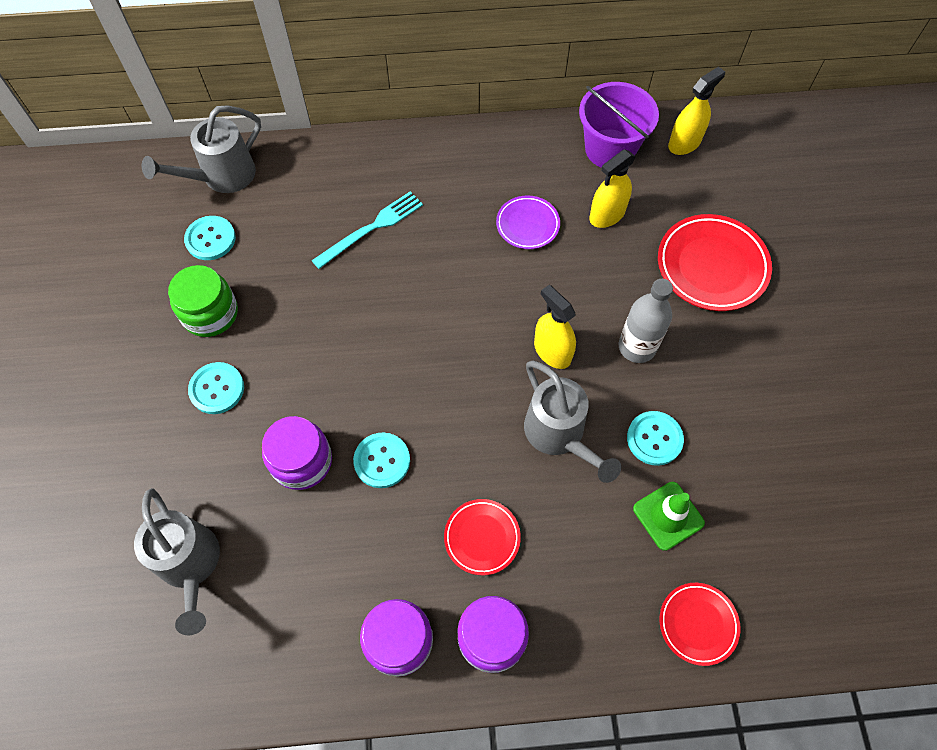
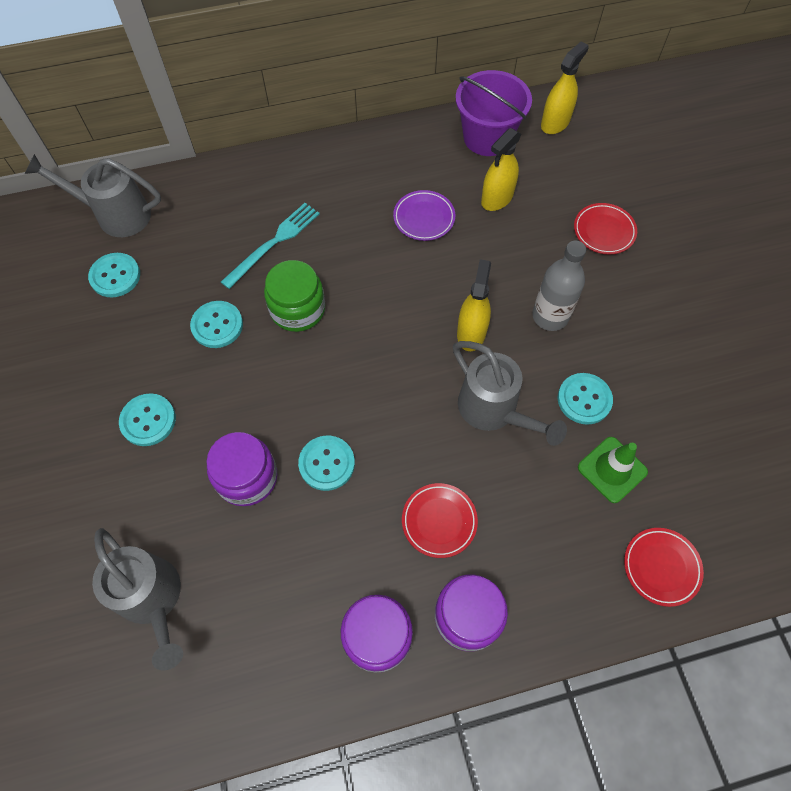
camera: 10 degrees left, 0 degrees up
grey watering can [142,105,261,193] -> grey watering can turned 60 degrees clockwise [25,154,161,237]
green jar [168,265,238,337] -> green jar moved to [264,260,325,332]
yellow spray bottle [534,285,576,369] -> yellow spray bottle turned 60 degrees clockwise [457,259,491,351]
red plate [658,214,772,311] -> red plate [574,203,637,254], size x0.58
none -> turquoise button [190,301,243,348]

